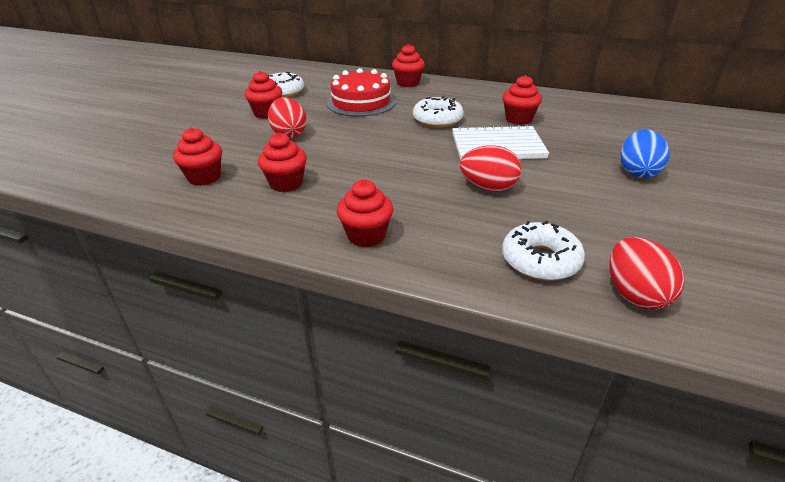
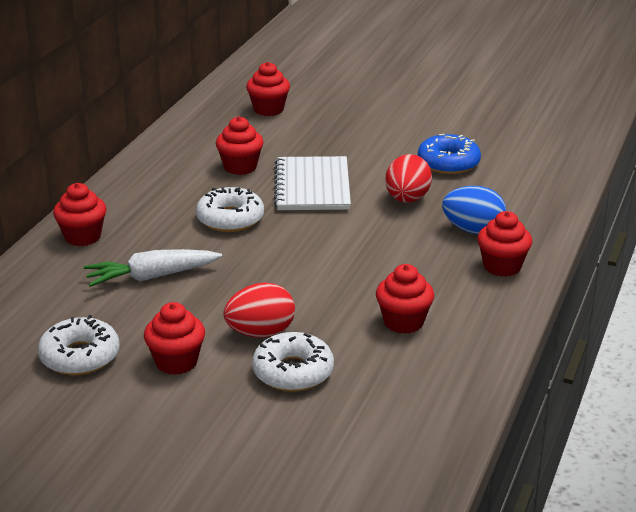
camera: 90 degrees left, 5 degrees down
red cupcake [173,127,222,186] -> red cupcake moved to [246,62,290,116]
red cake [326,68,396,117] -> white carrot [84,249,222,287]
white donut [502,221,585,281] -> white donut moved to [252,332,334,392]
red egg [609,237,685,310] -> none
blue egg [620,129,669,178] -> blue egg moved to [442,186,506,235]
none -> blue donut [418,134,481,174]

